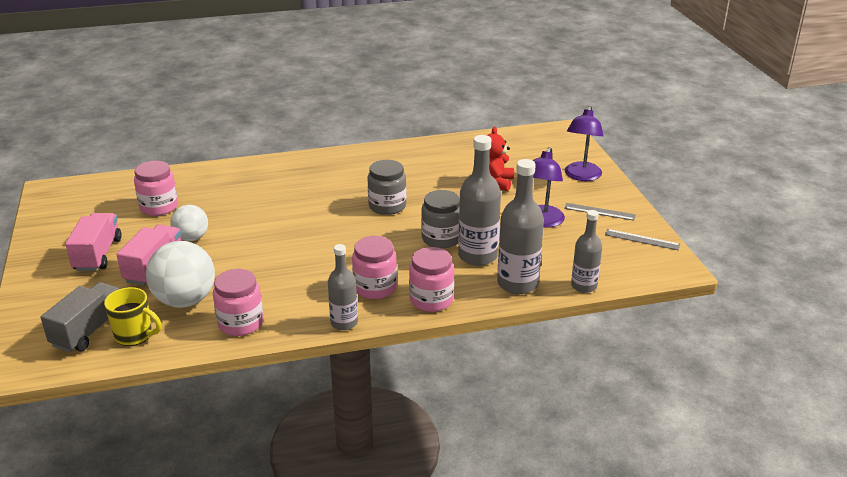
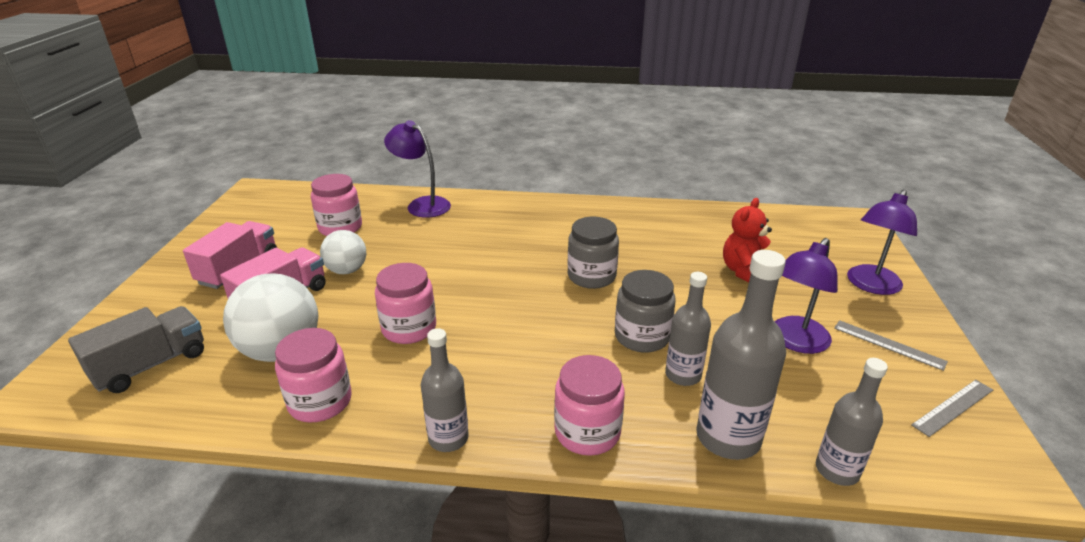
camera: 20 degrees right, 0 degrees up
yellow mug [104,287,162,346] -> none
pink jar [352,236,397,299] -> pink jar moved to [375,263,436,344]
grey bottle [458,135,501,266] -> grey bottle [665,272,711,386], size x0.63
grey ruler [605,229,680,250] -> grey ruler turned 75 degrees counterclockwise [911,380,993,437]
none -> purple lamp [384,120,451,218]

